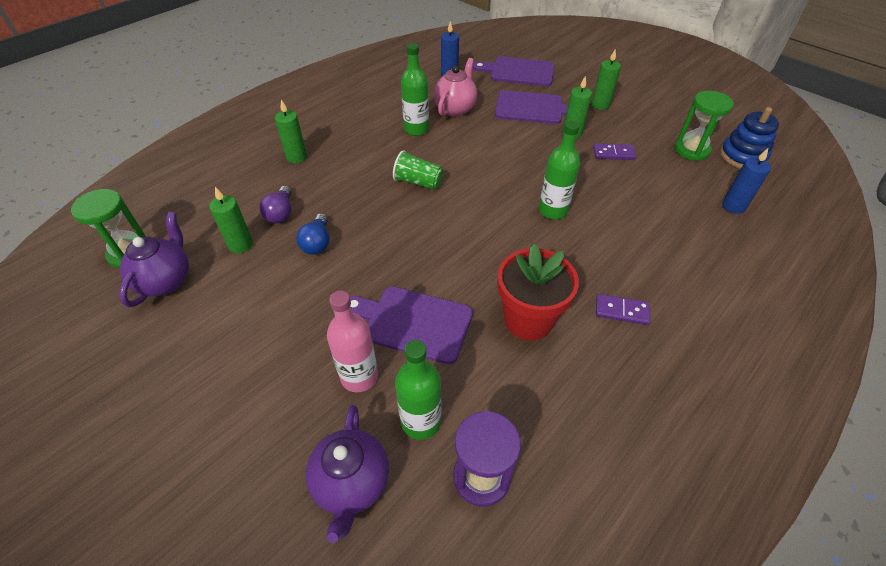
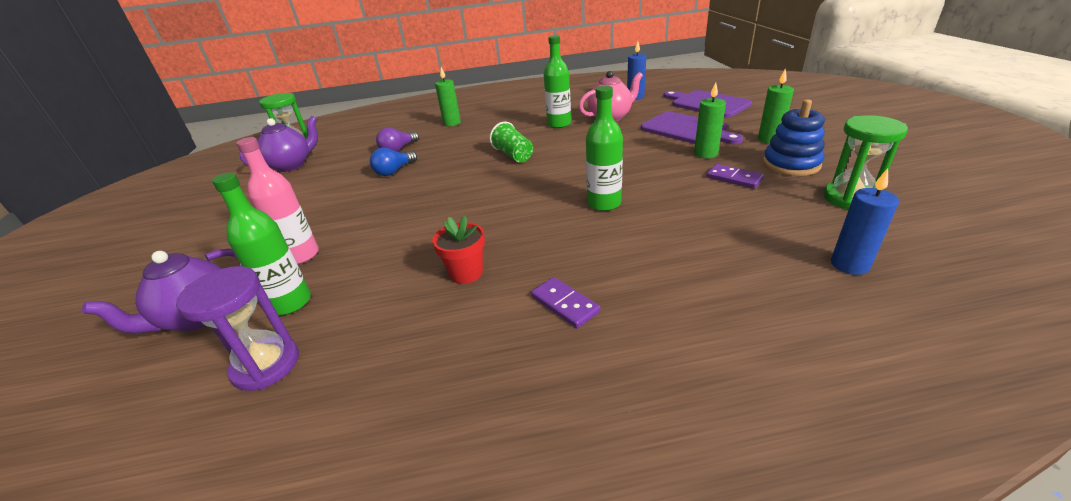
camera: 40 degrees right, 15 degrees down
green candle [209,187,253,254] -> none
purple cutting board [350,286,473,364] -> none
red flower pot [498,244,579,340] -> red flower pot [432,215,485,284], size x0.59
blue stacking toy [720,107,779,169] -> blue stacking toy moved to [763,99,825,176]

